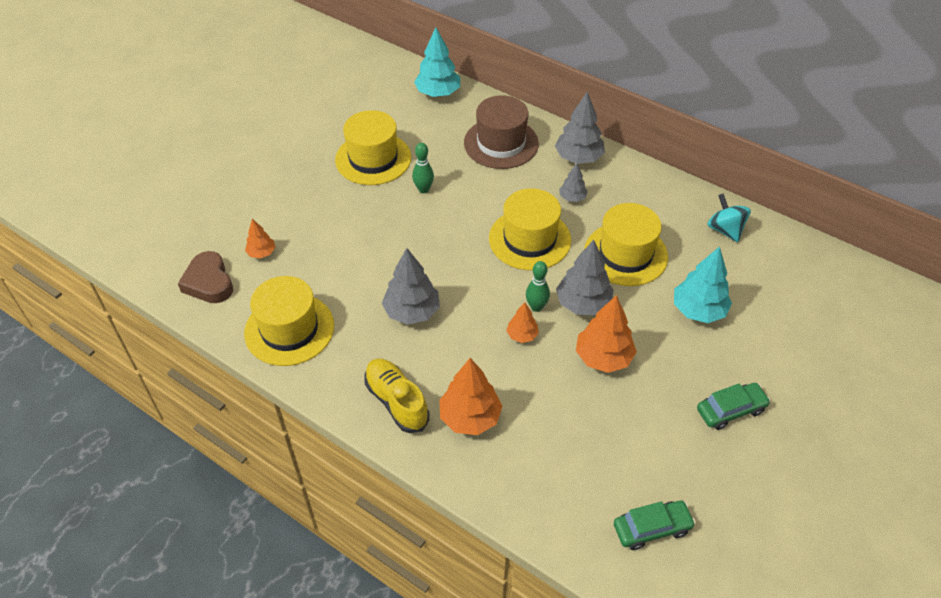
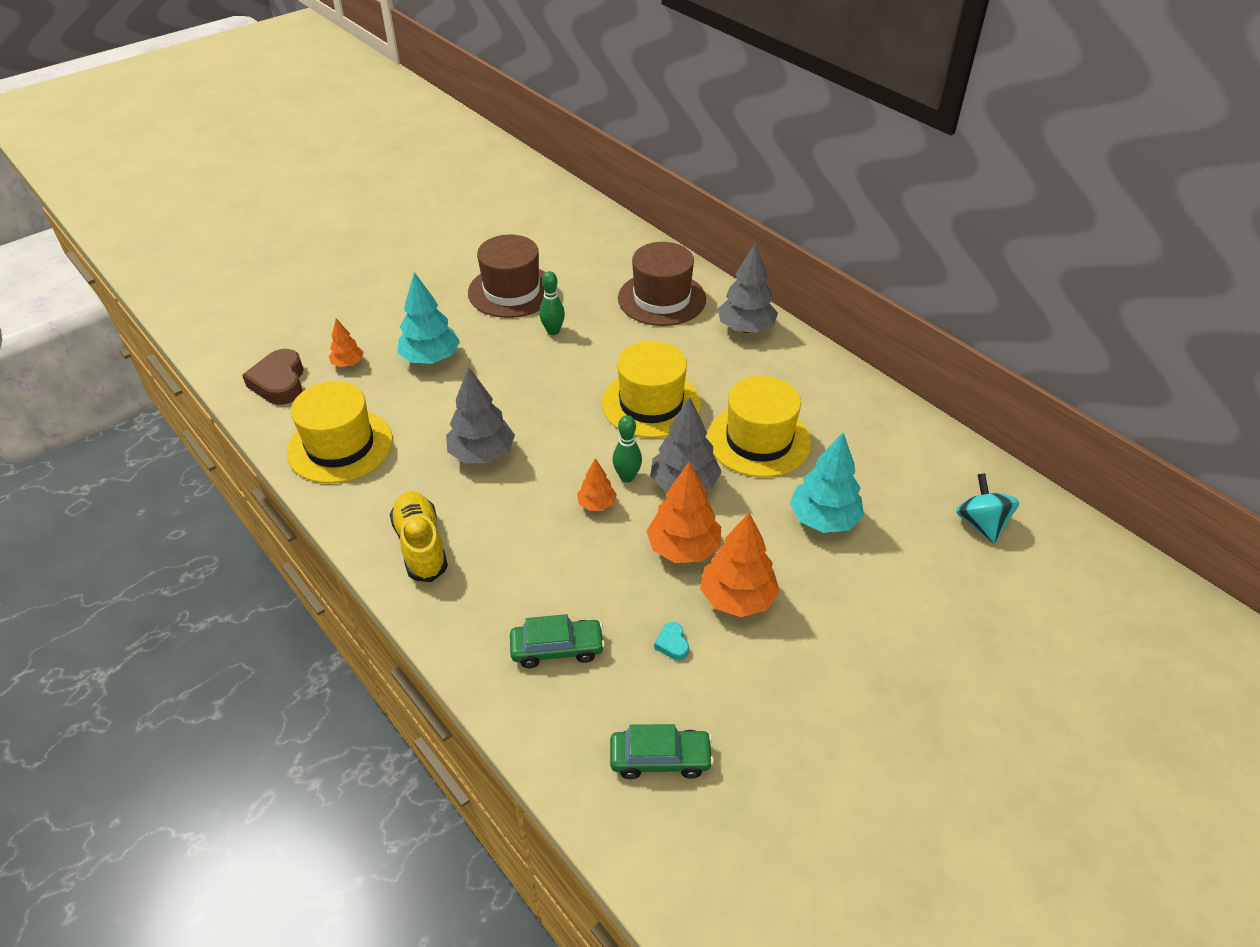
camera: 15 degrees right, 5 degrees down
yellow hat [335,110,411,185] -> brown hat [468,234,546,318]
turquoise tree [414,27,460,97] -> turquoise tree moved to [397,272,460,364]
orange tree [439,358,502,435] -> orange tree moved to [700,513,780,617]
grey tree [559,163,588,202] -> none
green car [697,383,771,430] -> green car moved to [510,614,605,668]
turquoise spinning top [708,194,751,242] -> turquoise spinning top moved to [956,473,1019,543]
none -> turquoise heart [654,622,689,660]

